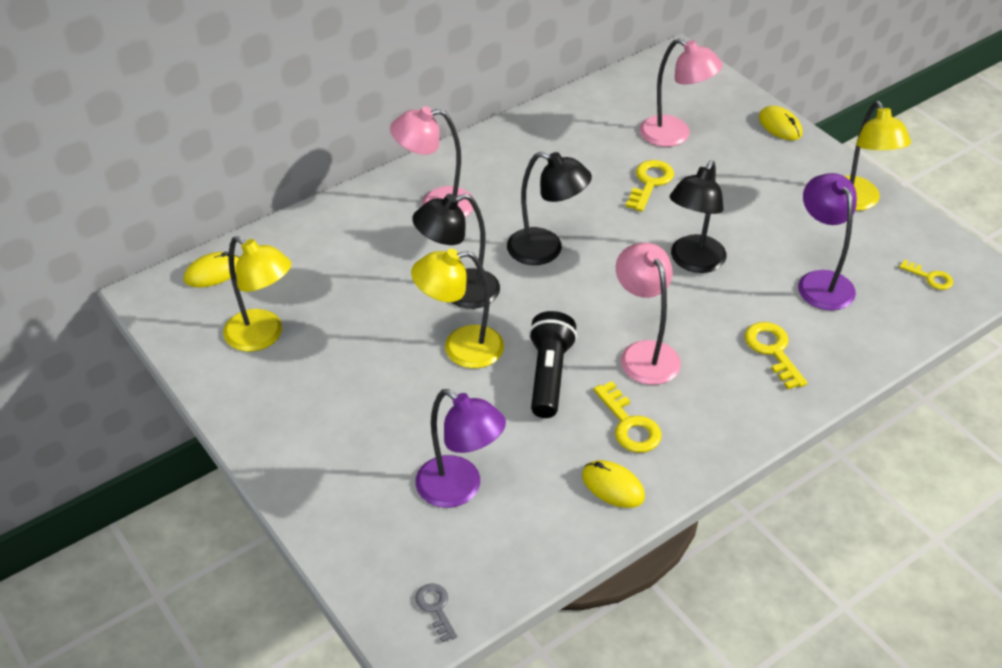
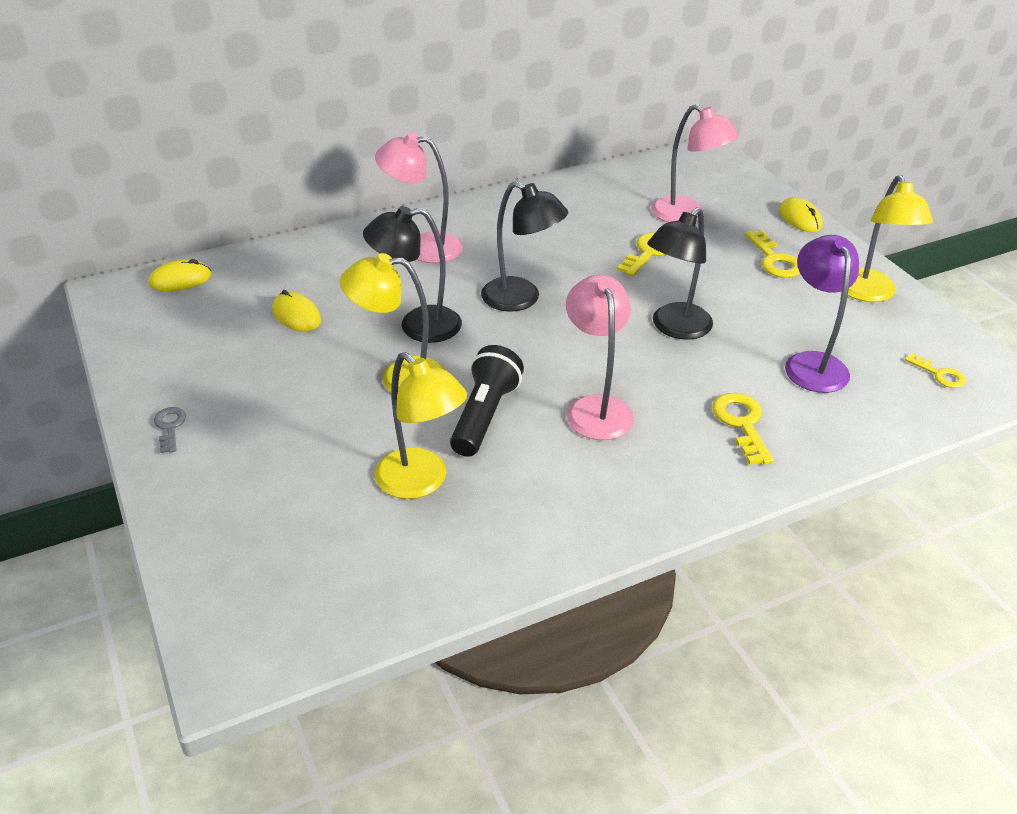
camera: 10 degrees right, 5 degrees down
yellow lamp [223,236,291,352] -> yellow lamp moved to [375,352,467,499]
purple lamp [415,389,506,508] -> none
grey key [415,583,457,642] -> grey key moved to [154,407,186,453]
yellow mouse [582,460,645,508] -> yellow mouse moved to [272,290,321,331]
yellow key [593,381,662,453] -> yellow key moved to [745,230,800,278]

